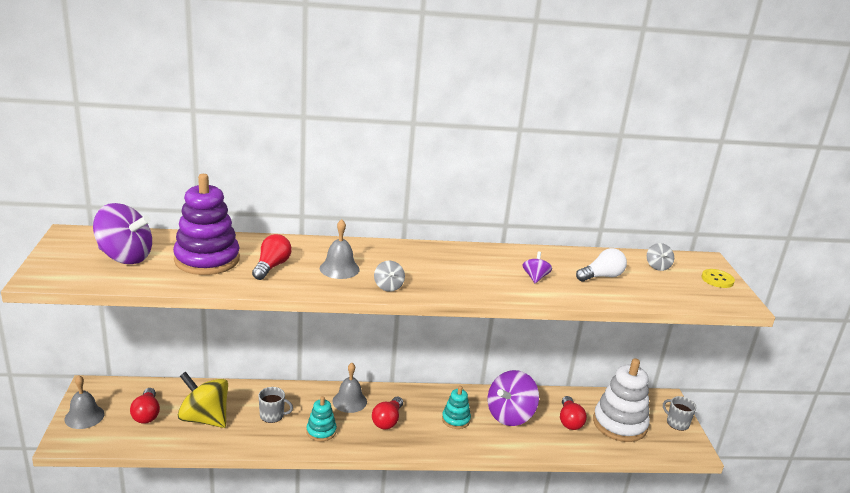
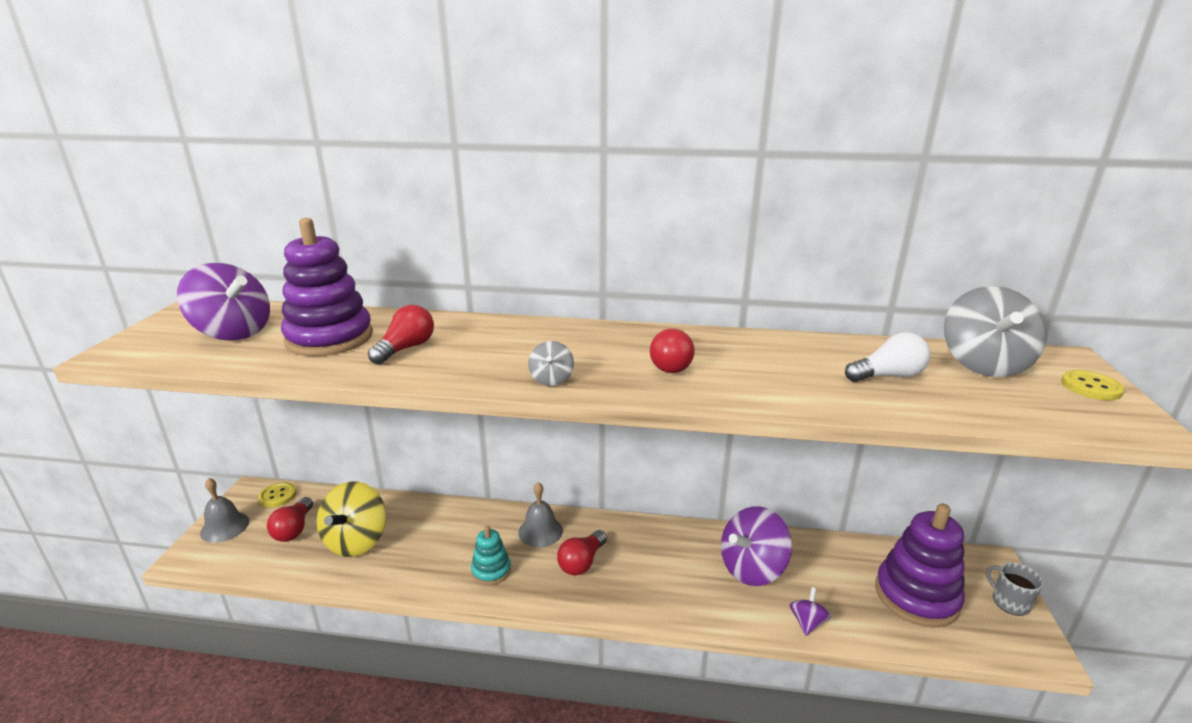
camera: 15 degrees right, 0 degrees up
yellow spinning top [178,372,228,428] -> yellow spinning top turned 120 degrees counterclockwise [317,481,386,557]
grey mug [259,387,293,423] -> none
grey bell [320,219,360,279] -> none
turquoise stacking toy [442,386,471,429] -> none
purple spinning top [523,251,552,283] -> purple spinning top moved to [790,587,831,636]
red light bulb [560,396,587,430] -> red light bulb moved to [650,329,695,373]
white stacking toy [593,359,650,442] -> purple stacking toy [875,504,965,628]
grey spinning top [647,243,674,271] -> grey spinning top [944,286,1047,377], size x2.10
none -> yellow button [258,482,296,508]

